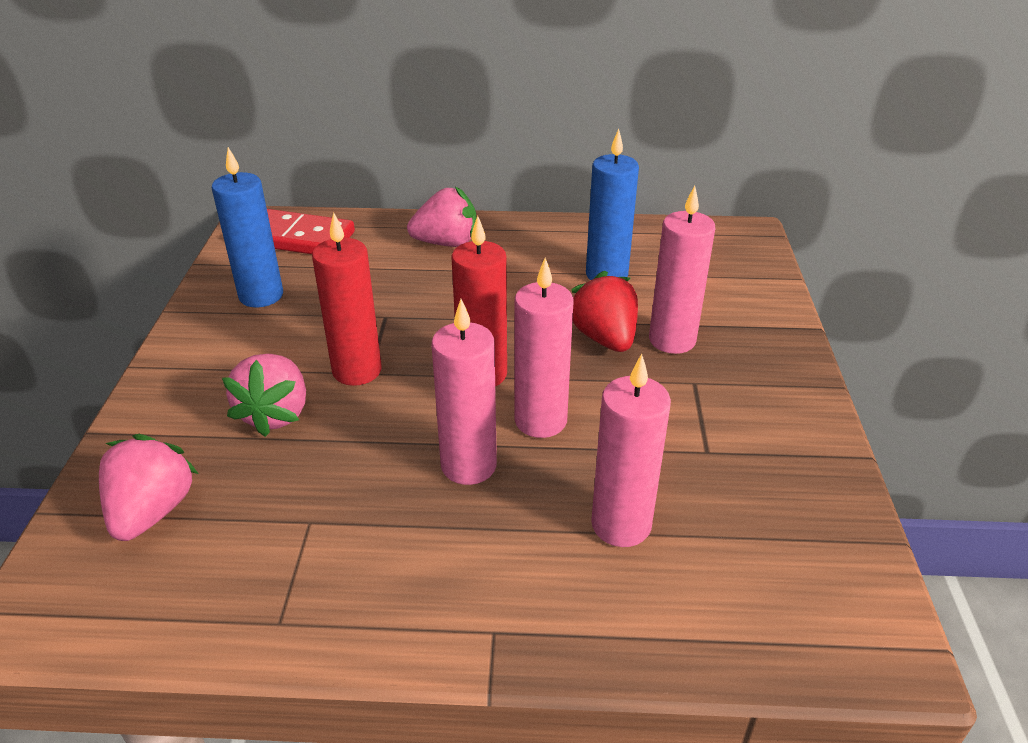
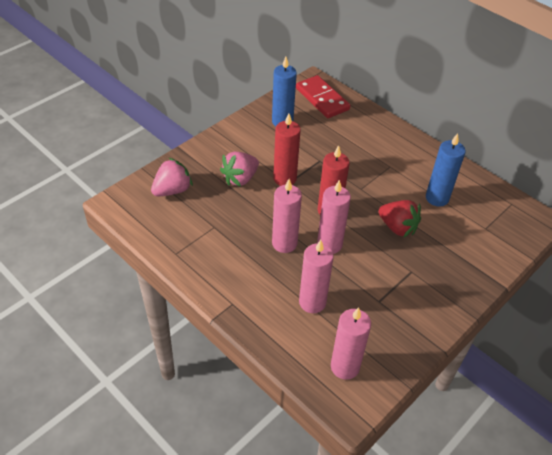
camera: 40 degrees right, 10 degrees up
pink strawberry [407,186,476,247] -> none
red strawberry [571,271,638,352] -> red strawberry turned 105 degrees clockwise [378,200,421,238]
pink candle [649,186,715,354] -> pink candle moved to [331,307,371,380]

